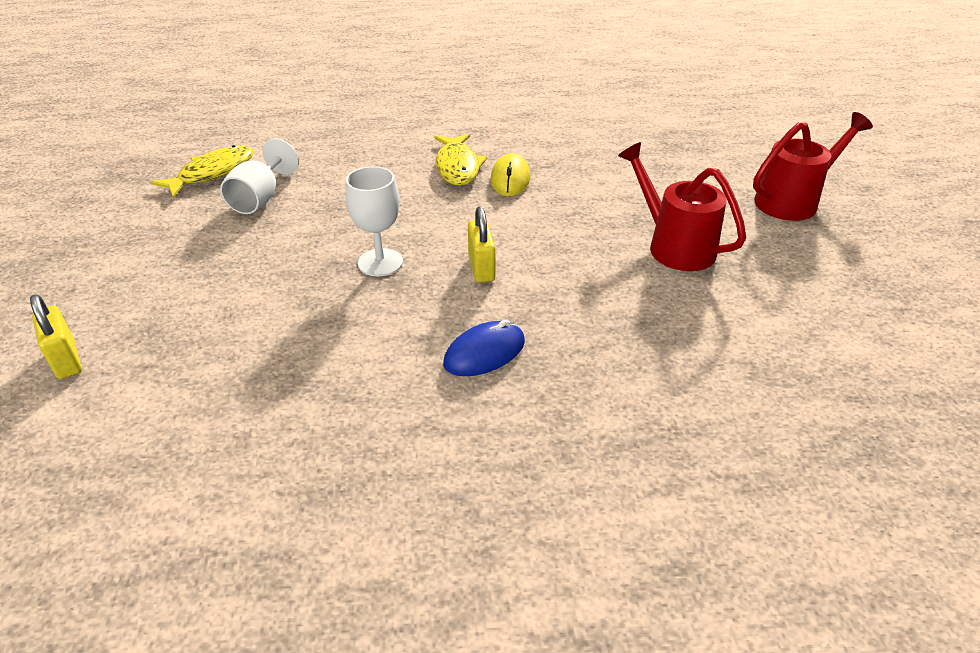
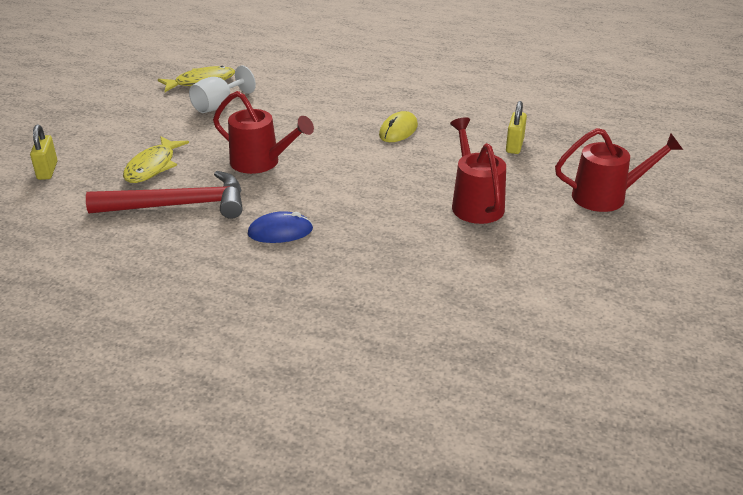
camera: 25 degrees right, 5 degrees down
white goblet [345,166,403,277] -> red watering can [213,91,314,174]
yellow fish [434,134,487,186] -> yellow fish moved to [123,136,189,183]
yellow padlock [468,206,495,283] -> yellow padlock moved to [506,101,527,154]
none -> red hammer [86,171,243,219]

